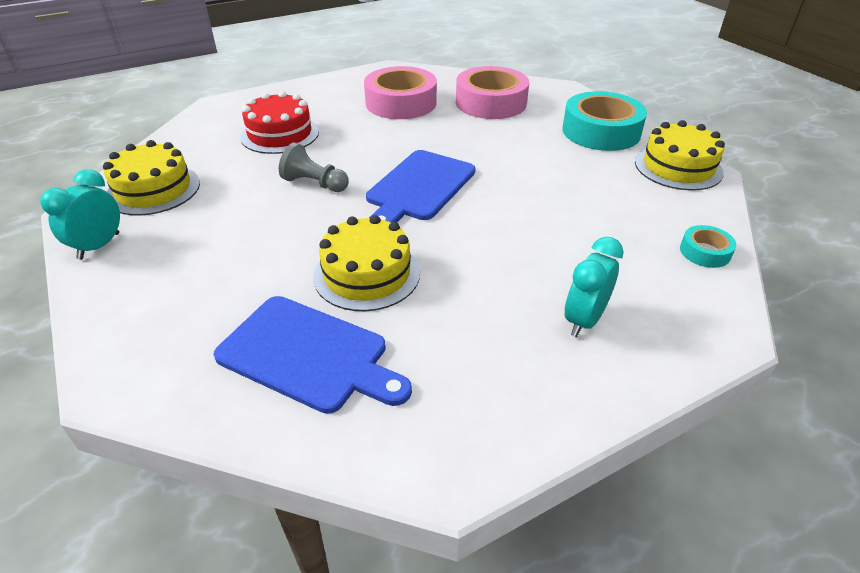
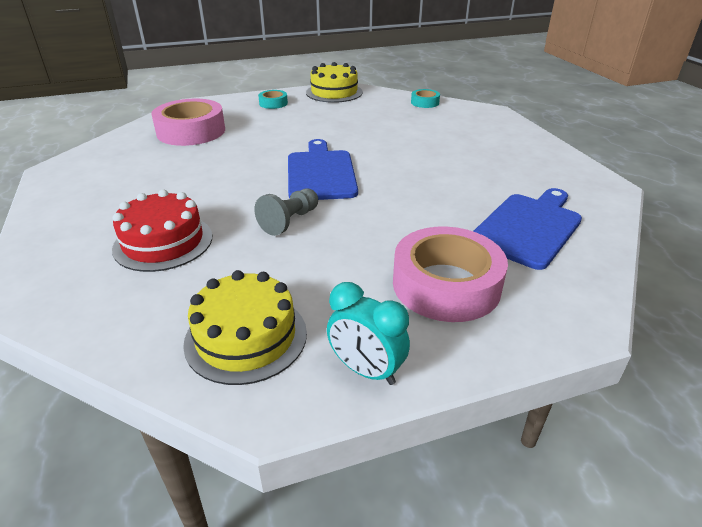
camera: 80 degrees left, 5 degrees down
yellow cake [313,215,420,311] -> none
pink tape [364,66,437,119] -> pink tape moved to [393,227,508,322]
blue cutting board [366,150,475,223] -> blue cutting board turned 135 degrees counterclockwise [288,139,358,200]
turquoise tape [562,91,647,151] -> turquoise tape [258,90,288,109], size x0.47
turquoise clock [565,237,623,337] -> none

